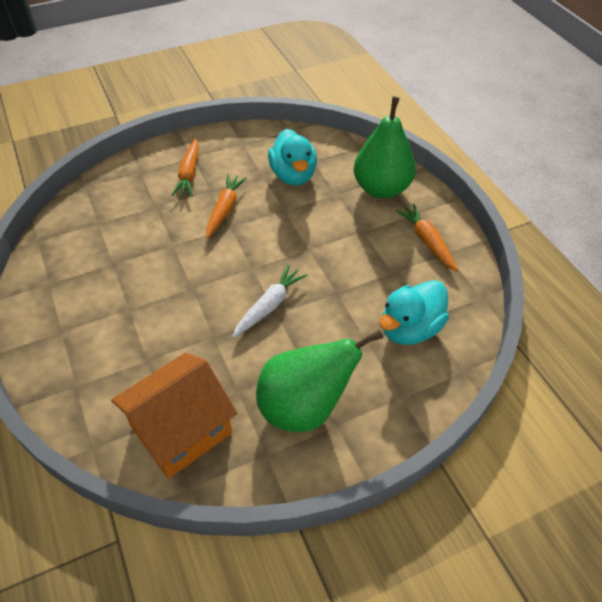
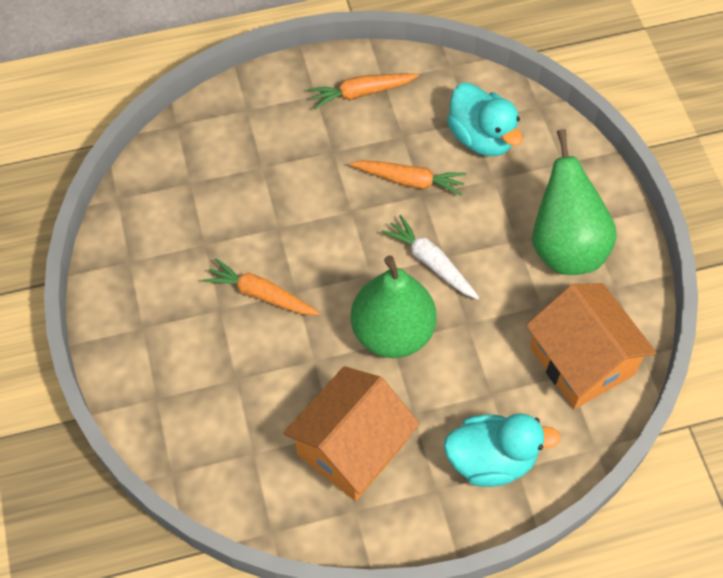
camera: 80 degrees left, 10 degrees up
orange carrot [171,138,199,197] -> orange carrot moved to [350,160,466,196]
turquoise duck [268,129,317,185] -> turquoise duck moved to [444,413,561,487]
green pear [354,96,416,199] -> green pear moved to [351,255,436,358]
none -> orange house [283,366,420,501]

